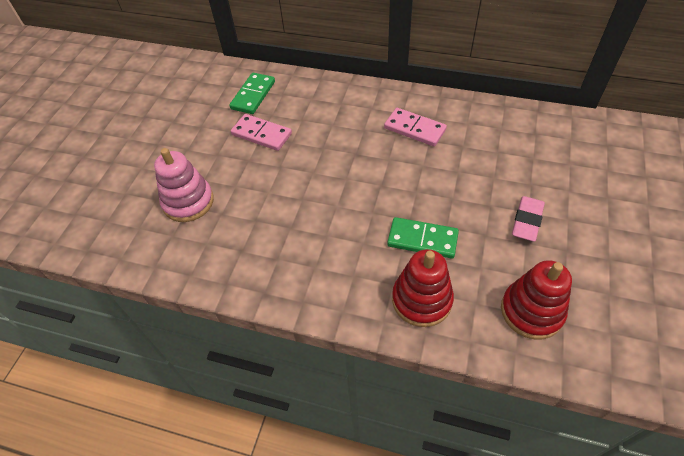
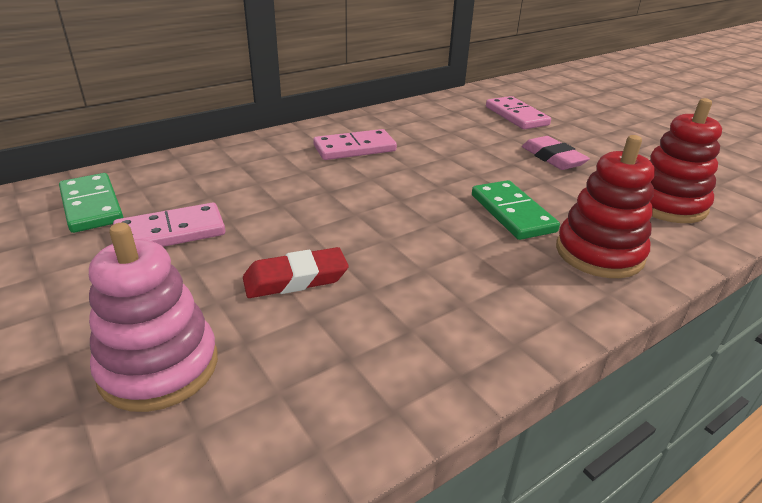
camera: 55 degrees left, 20 degrees down
green domino [387,217,459,259] -> green domino turned 75 degrees counterclockwise [472,180,560,240]
none -> red eraser [243,247,348,298]
none -> pink domino [486,96,551,129]

